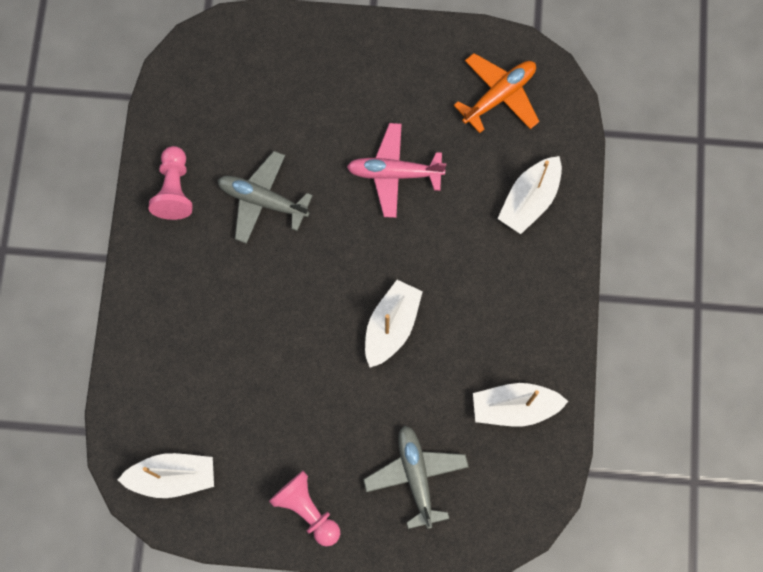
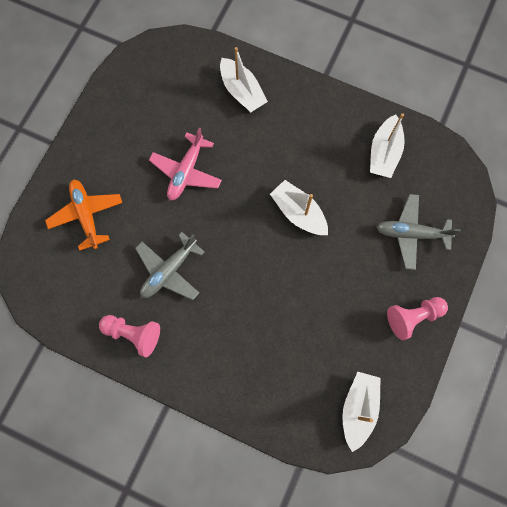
camera: 70 degrees left, 0 degrees up
orange plane [454,53,539,133] -> orange plane moved to [45,179,122,251]

